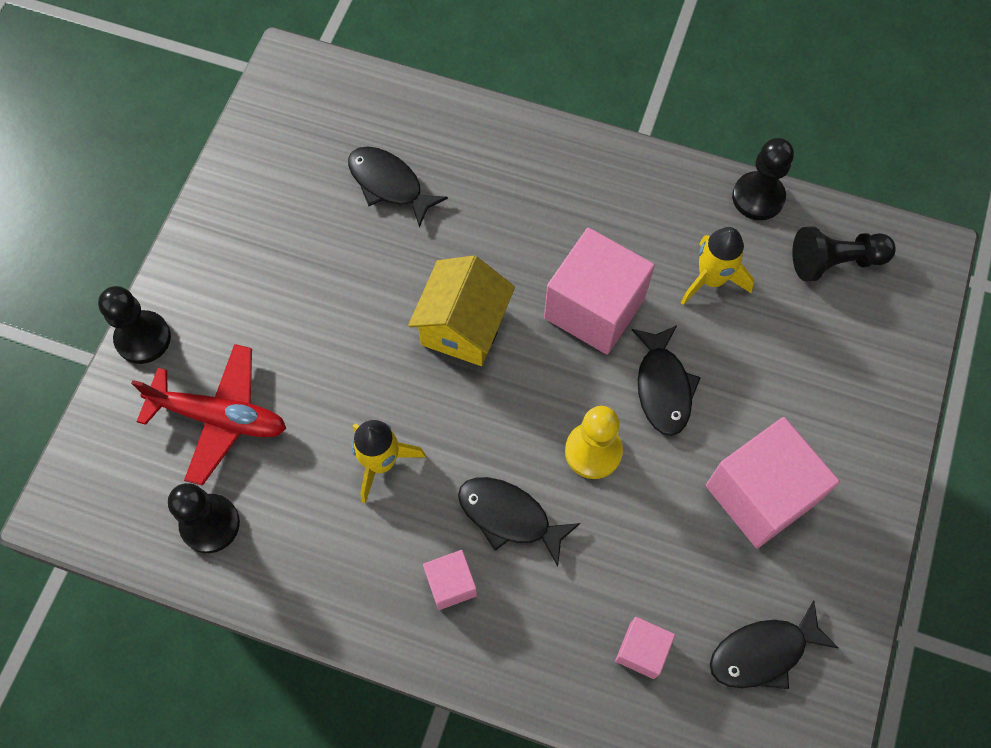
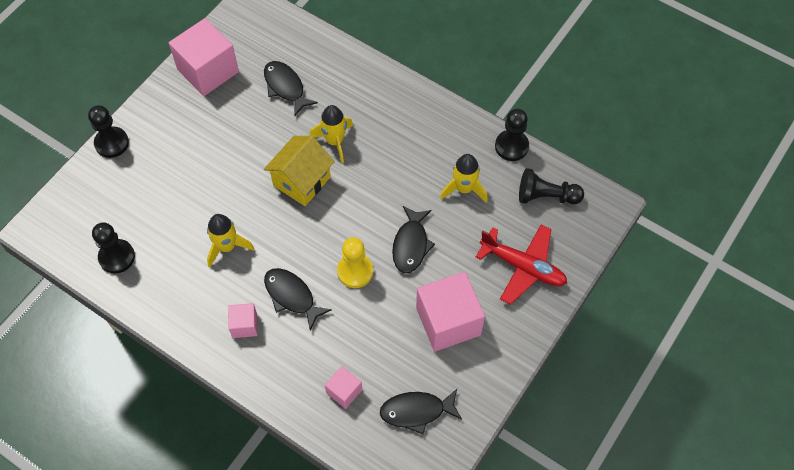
camera: 15 degrees right, 5 degrees down
red plane [131,344,286,486] -> red plane moved to [476,224,567,305]
pink cube [544,228,655,355] -> pink cube moved to [169,18,239,96]
none -> yellow rocket [310,105,353,163]

